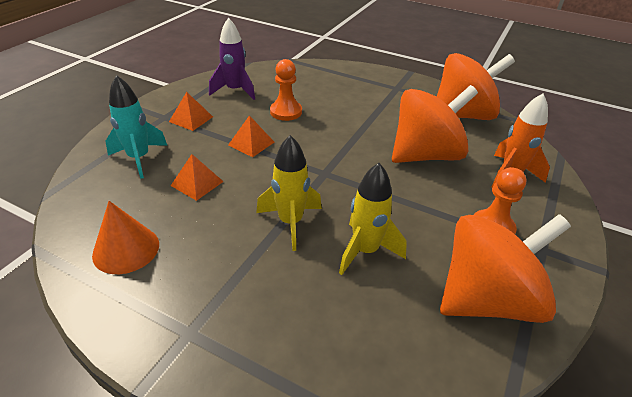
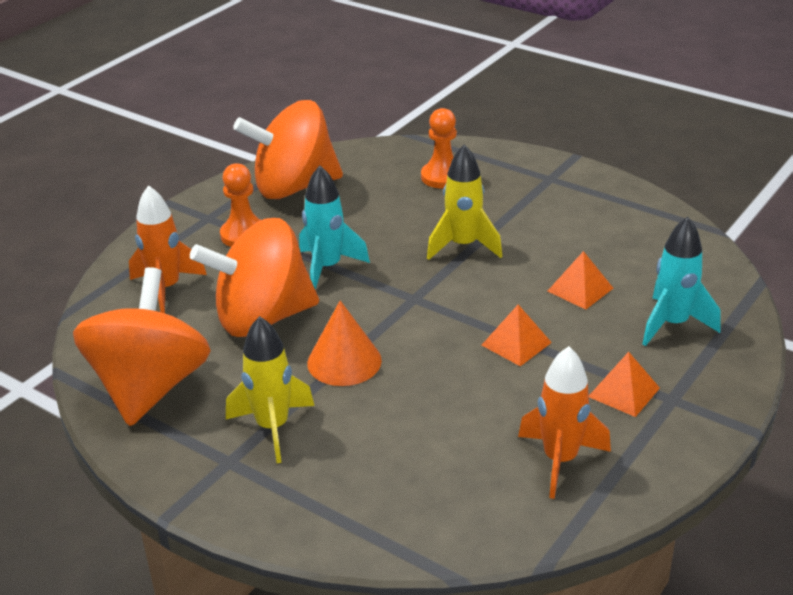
camera: 170 degrees left, 5 degrees down
orange cone [92,201,159,274] -> orange cone moved to [307,300,382,386]
purple rocket [209,18,255,100] -> orange rocket [518,346,611,499]
orange pawn [270,59,302,121] -> orange pawn moved to [421,108,457,189]
yellow rocket [339,163,407,275] -> yellow rocket moved to [226,316,314,463]
orange spinning top [437,53,515,120] -> orange spinning top turned 105 degrees clockwise [73,267,211,426]
none -> turquoise rocket [299,165,370,290]

